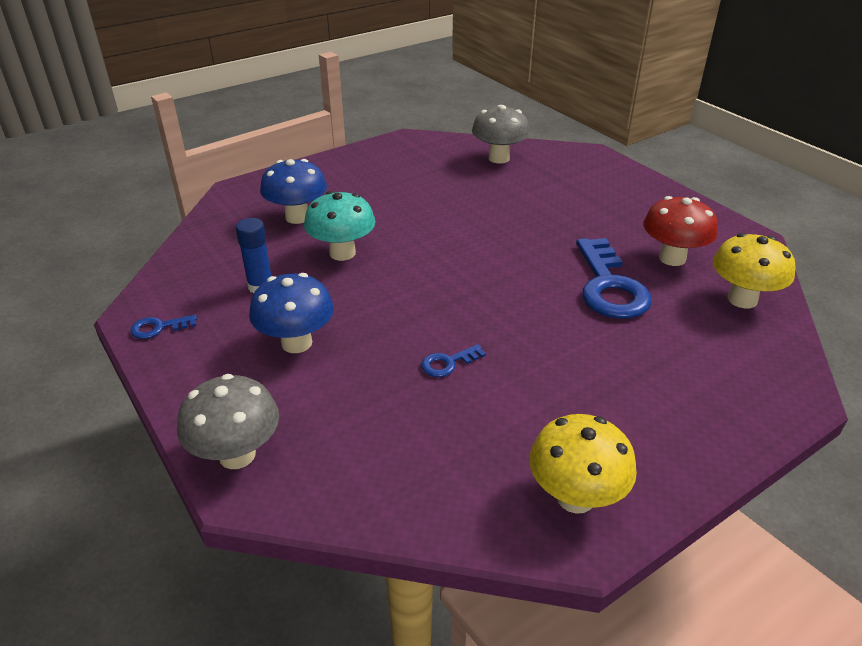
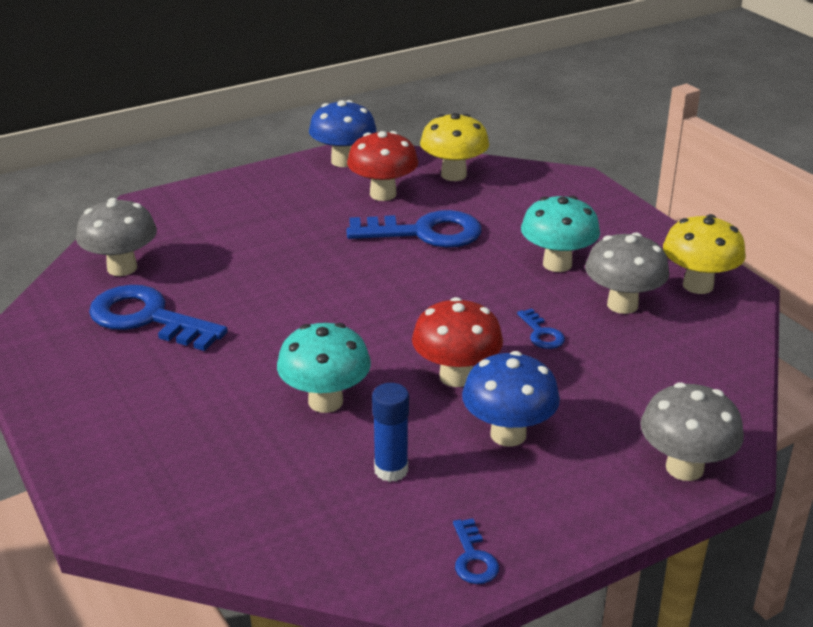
camera: 85 degrees left, 5 degrees down
blue mushroom [260,159,327,224] -> blue mushroom moved to [309,100,377,167]
none -> blue key [89,285,228,351]
none -> red mushroom [412,297,503,387]
none -> turquoise mushroom [521,196,600,272]
none -> grey mushroom [585,232,670,314]

